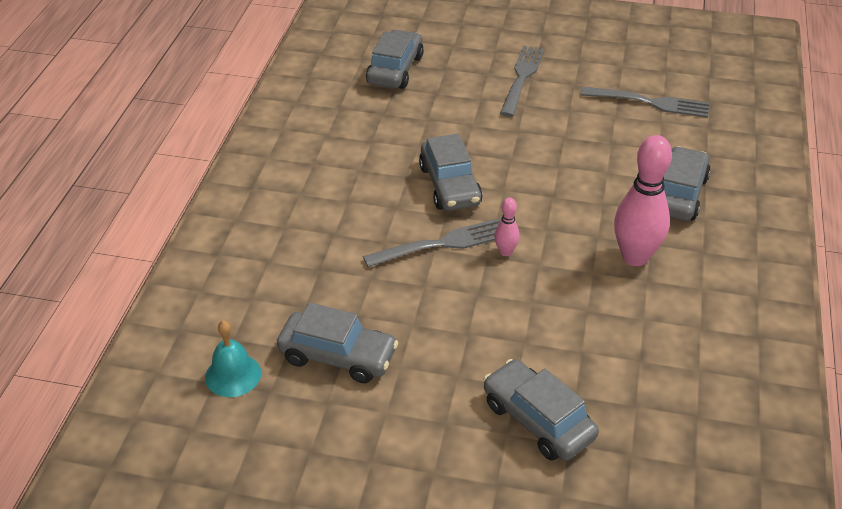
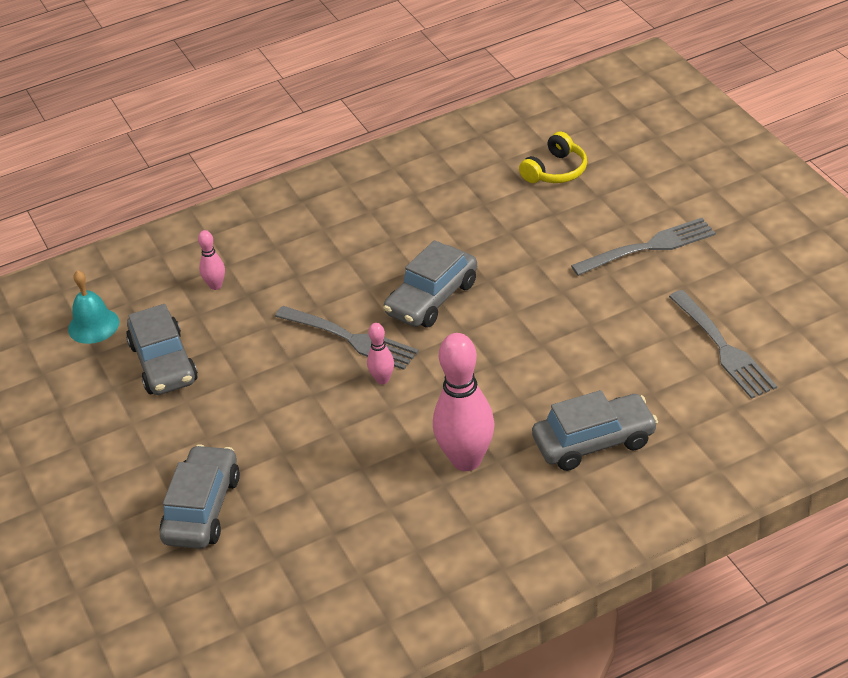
camera: 55 degrees right, 0 degrees up
grey car [366,30,424,89] -> yellow headphones [519,132,587,183]
none -> pink bowling pin [198,230,225,290]

